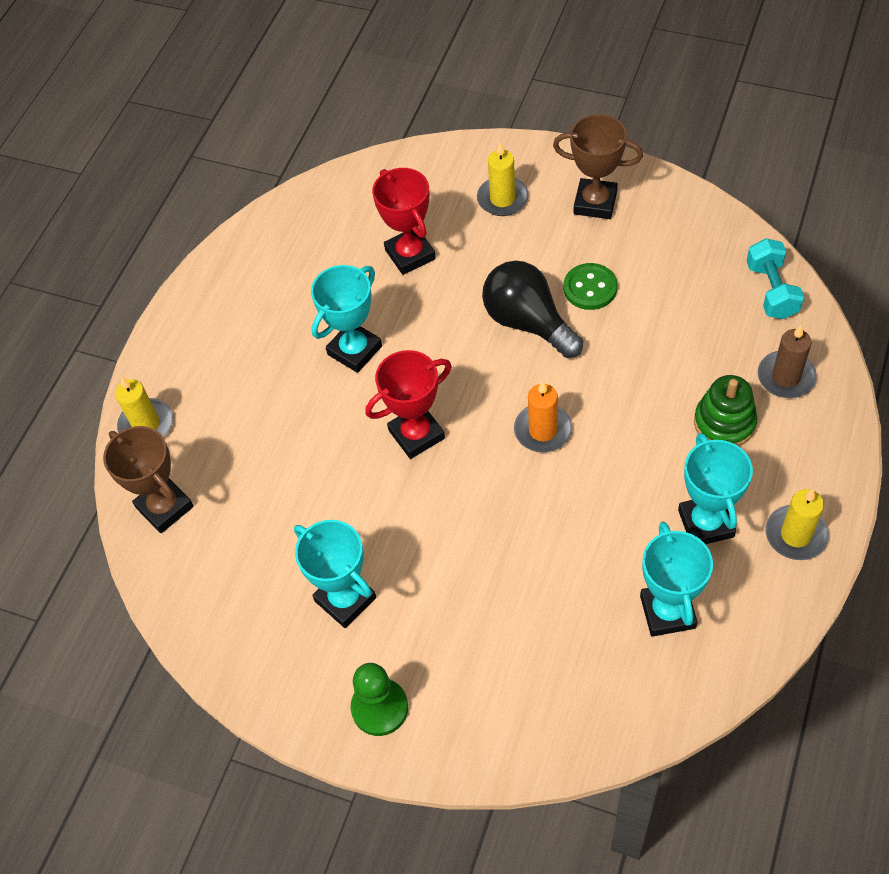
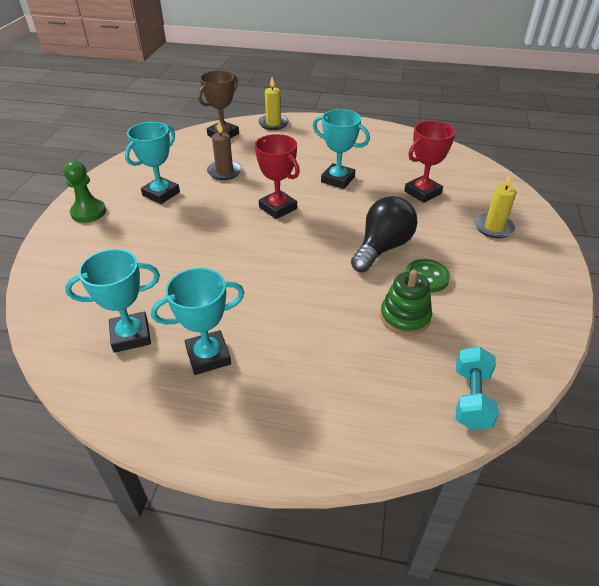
camera: 75 degrees right, 15 degrees down
orange candle [514,381,572,453] -> none
brown trophy [553,114,643,219] -> none
green stacking toy [694,375,757,446] -> green stacking toy moved to [380,270,432,335]
turquoise dumbbell [746,238,804,319] -> turquoise dumbbell turned 60 degrees counterclockwise [456,346,499,430]
brown candle [758,325,817,398] -> brown candle moved to [207,121,242,180]
yellow candle [765,489,829,560] -> none

